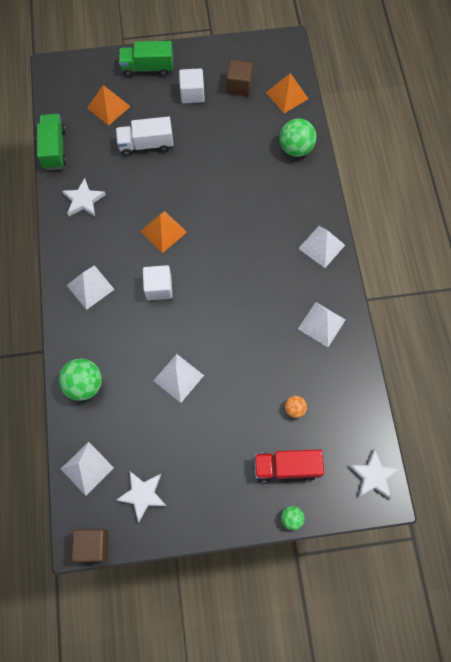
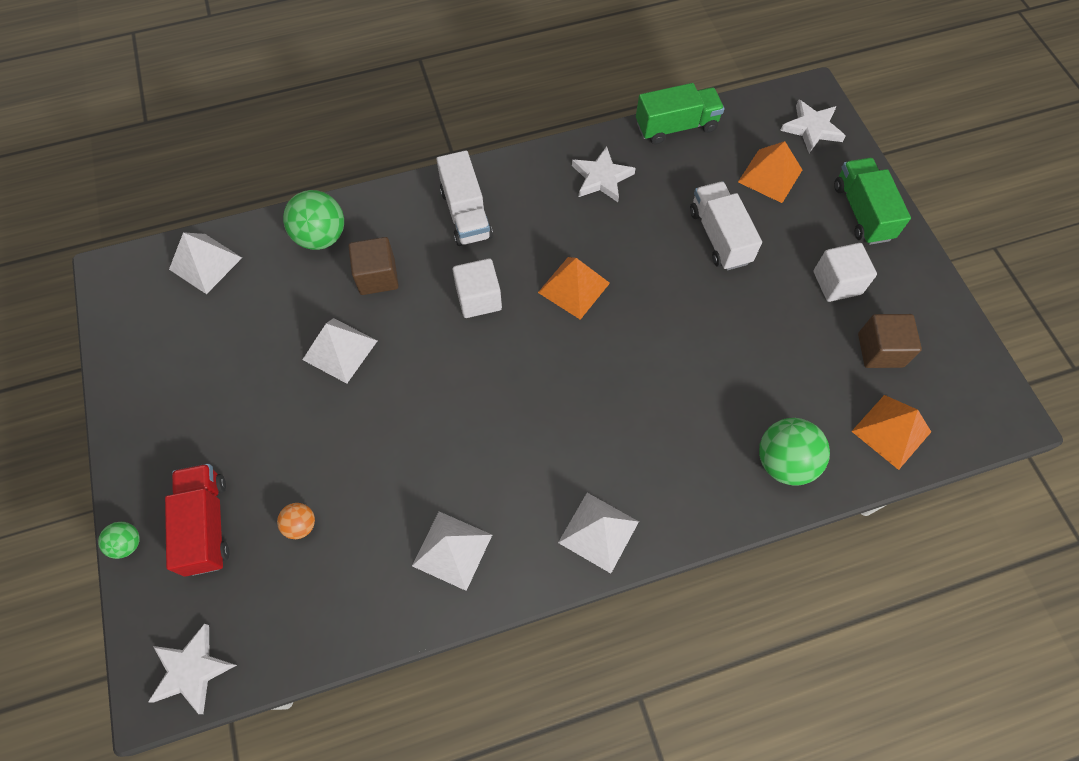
camera: 80 degrees right, 5 degrees down
white pyramid [67,265,115,310] -> white truck [436,150,493,246]
brown cube [72,529,109,562] -> brown cube moved to [349,237,399,295]
white star [116,471,166,522] -> white star moved to [780,99,845,153]

